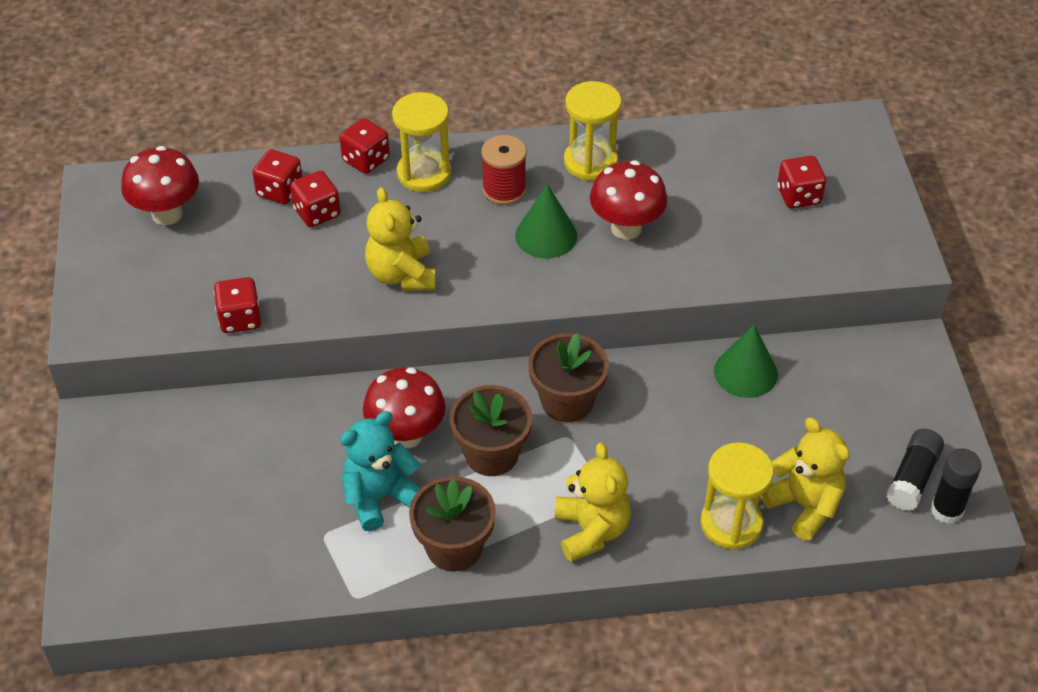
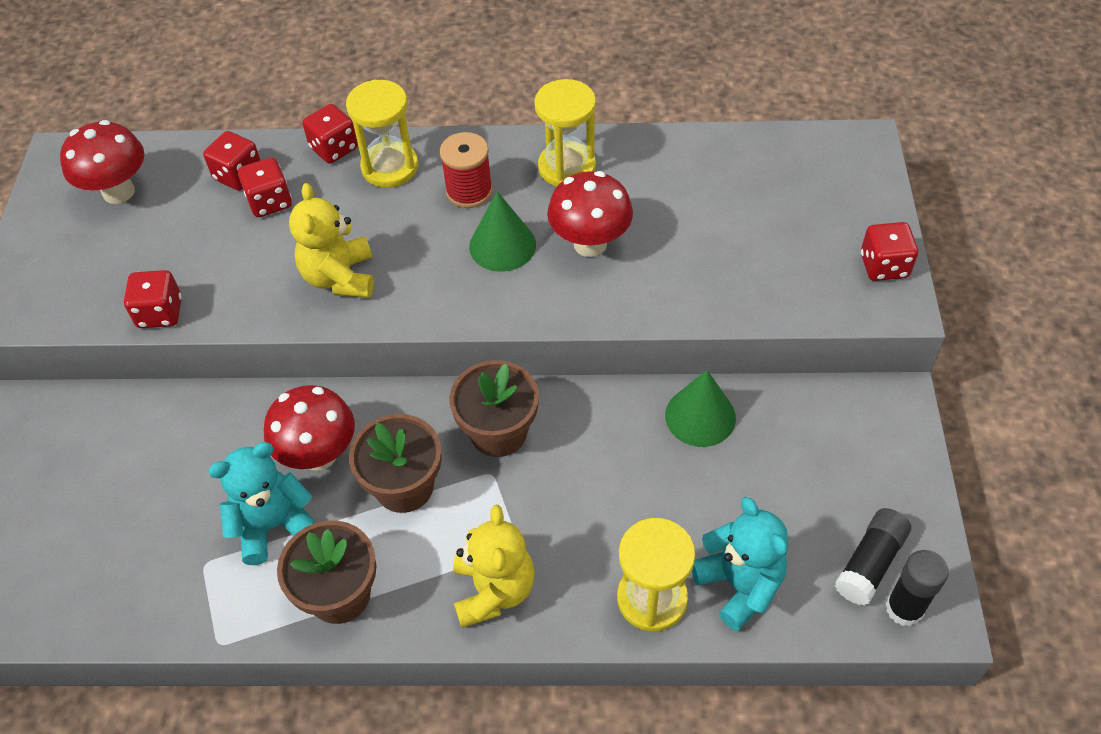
camera: 10 degrees right, 5 degrees up
yellow teddy bear [761,417,850,541] -> turquoise teddy bear [692,497,788,631]
red dice [777,156,826,209] -> red dice moved to [861,222,918,281]

